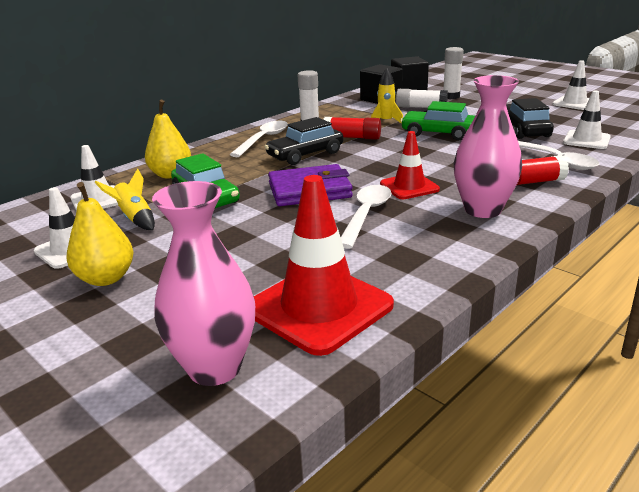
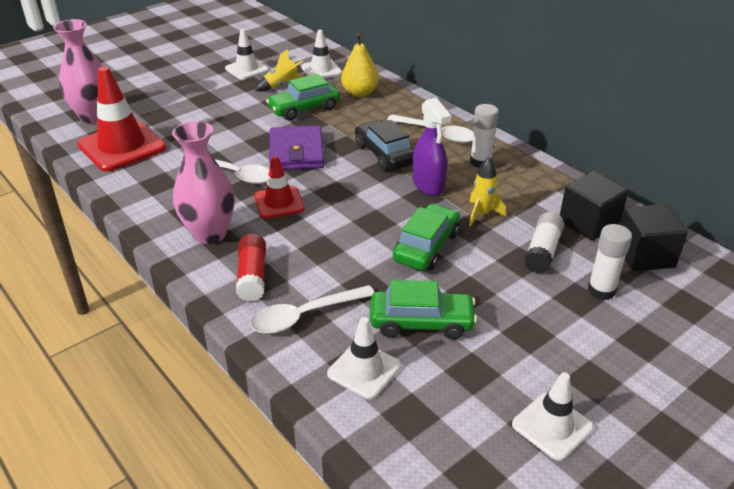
camera: 95 degrees right, 10 degrees up
yellow pear [66,182,134,286] -> none
red glue stick [324,117,381,140] -> purple spray bottle [413,98,451,196]
black car [506,98,554,139] -> green car [370,280,477,339]

